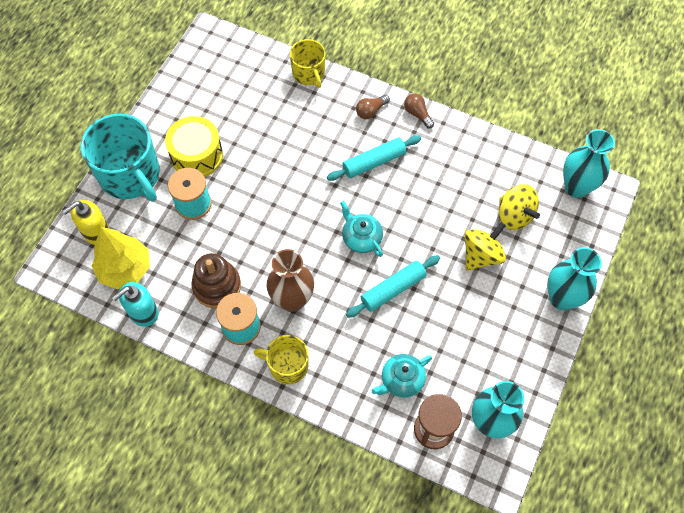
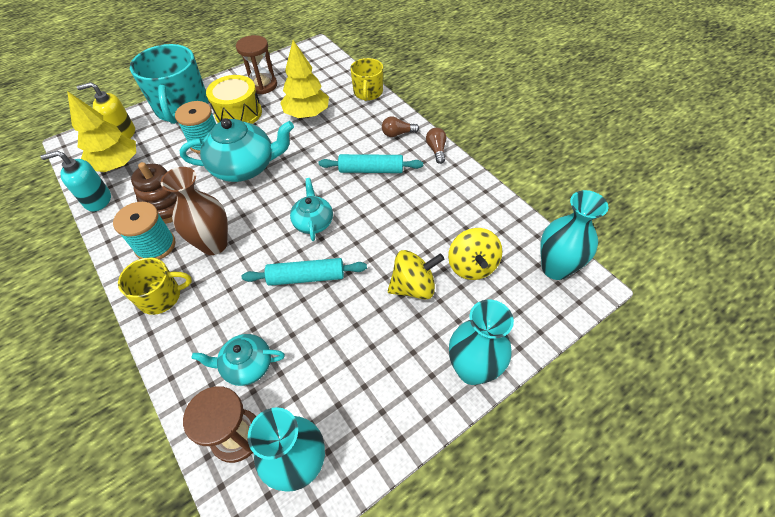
camera: 30 degrees right, 10 degrees down
yellow mug [254,335,309,384] -> yellow mug turned 120 degrees clockwise [118,257,192,315]
none -> turquoise teapot [180,118,294,182]
none -> brown hourglass [236,35,277,94]
none -> yellow tree [280,40,329,118]

